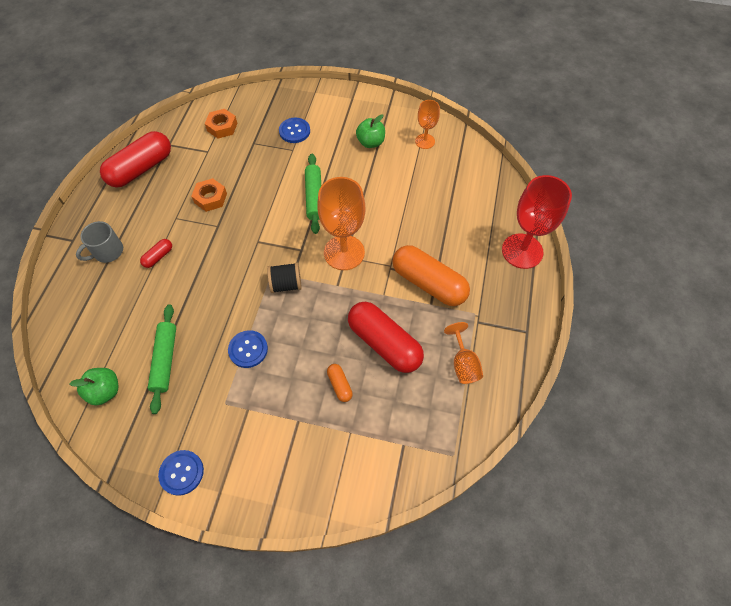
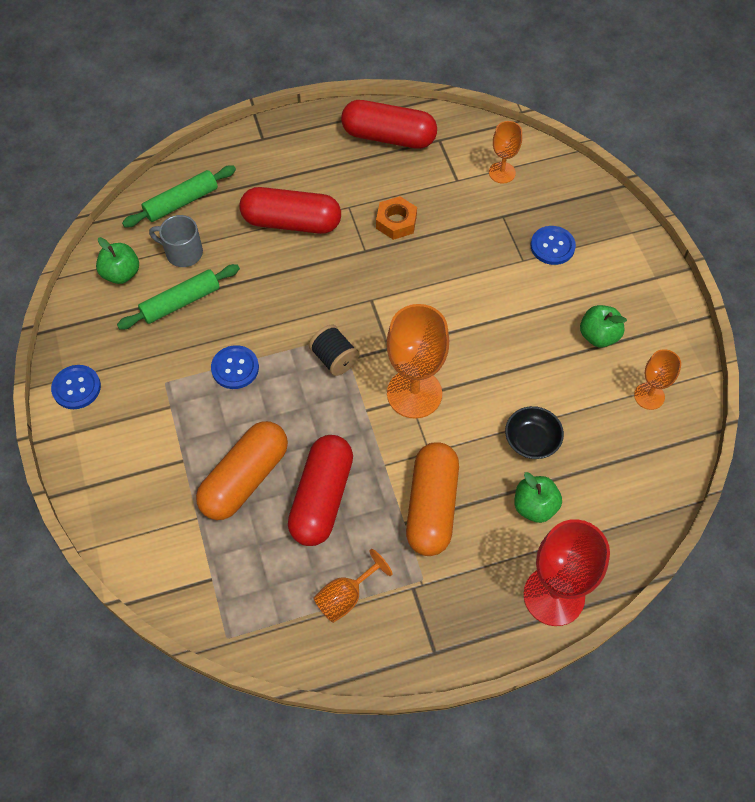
camera: 60 degrees right, 0 degrees up
grey mug [76,221,123,263] -> grey mug moved to [149,215,203,267]
red capsule [140,239,172,268] -> red capsule [239,187,341,234], size x2.26
orange nut [205,109,237,139] -> orange goblet [489,121,522,183]
green rolling pin [305,154,321,234] -> green rolling pin moved to [122,165,236,227]
orange capsule [327,364,353,402] -> orange capsule [196,421,288,520], size x2.26
none -> black bowl [505,406,564,459]
none -> green apple [514,472,562,523]

